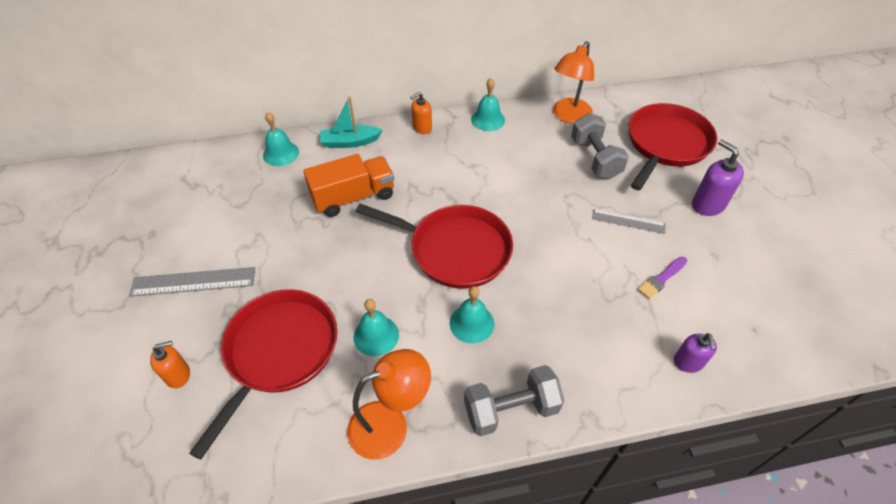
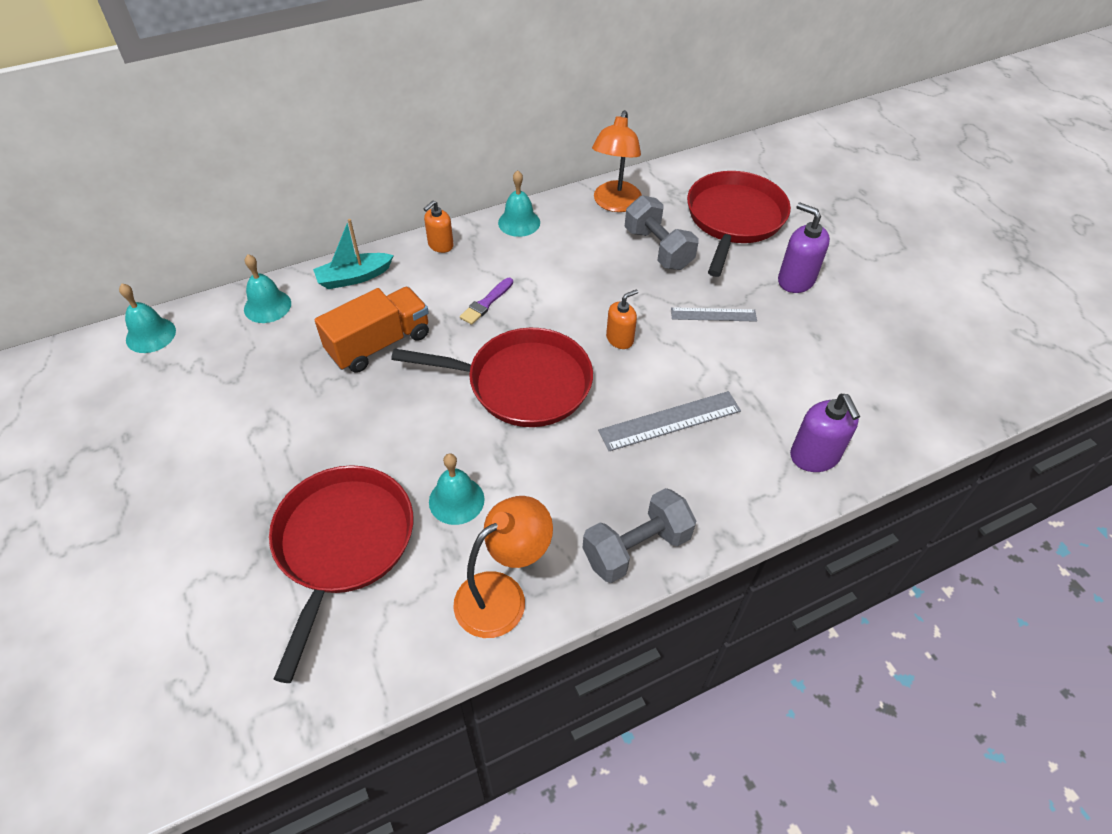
camera: 15 degrees left, 0 degrees up
grey ruler [129,267,255,297] -> grey ruler moved to [598,391,741,451]
orange soap dispenser [150,341,190,388] -> orange soap dispenser moved to [606,289,638,349]
turquoise bell [450,286,494,343] -> turquoise bell moved to [119,284,176,353]
purple brush [638,257,687,299] -> purple brush moved to [460,278,513,325]
purple soap dispenser [674,333,717,373] -> purple soap dispenser [790,394,860,472], size x1.50

